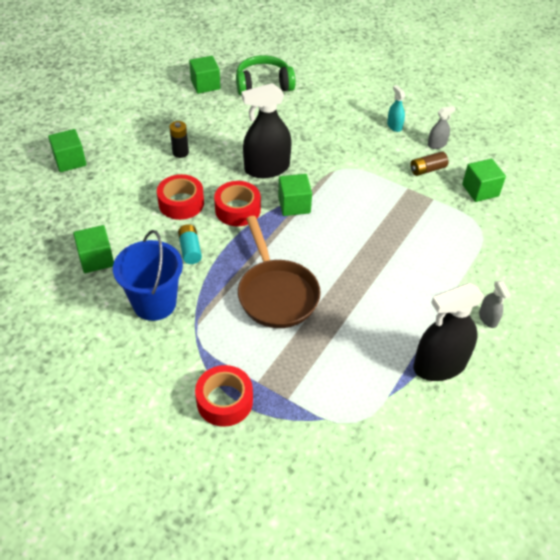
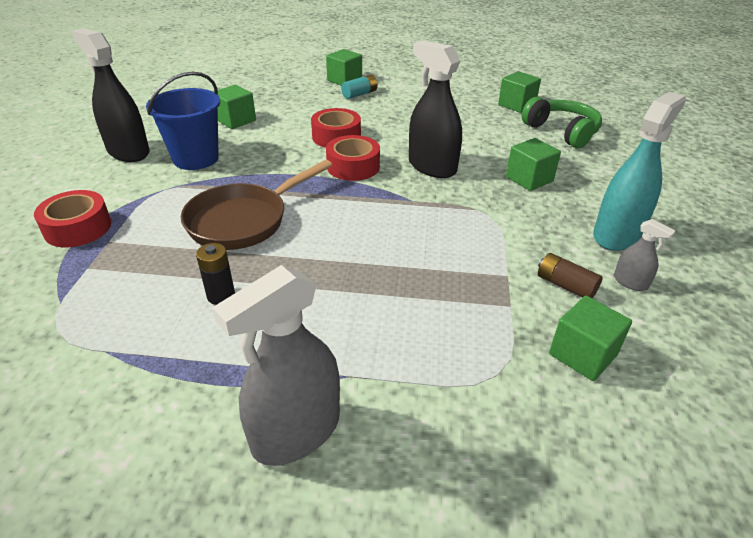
camera: 65 degrees right, 10 degrees down
black battery [169,121,189,158] -> black battery moved to [196,243,235,305]
turquoise battery [178,224,202,264] -> turquoise battery moved to [341,75,378,99]
green cube [278,174,312,216] -> green cube moved to [506,138,561,191]
turquoise spray bottle [387,85,405,132] -> turquoise spray bottle [593,92,686,251], size x2.12
black spray bottle [414,283,485,381] -> black spray bottle moved to [71,28,150,162]
grey spray bottle [479,281,511,328] -> grey spray bottle [212,265,340,466], size x2.12

